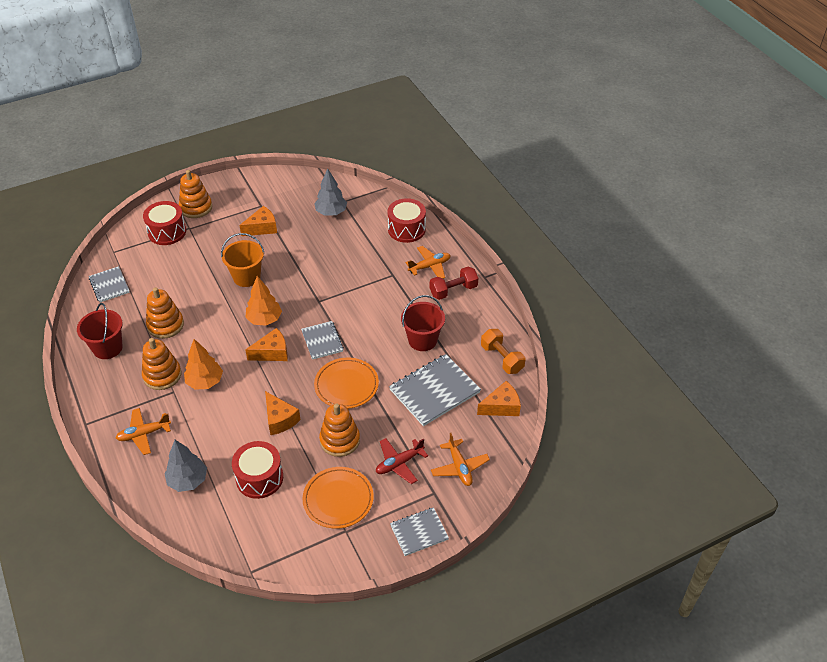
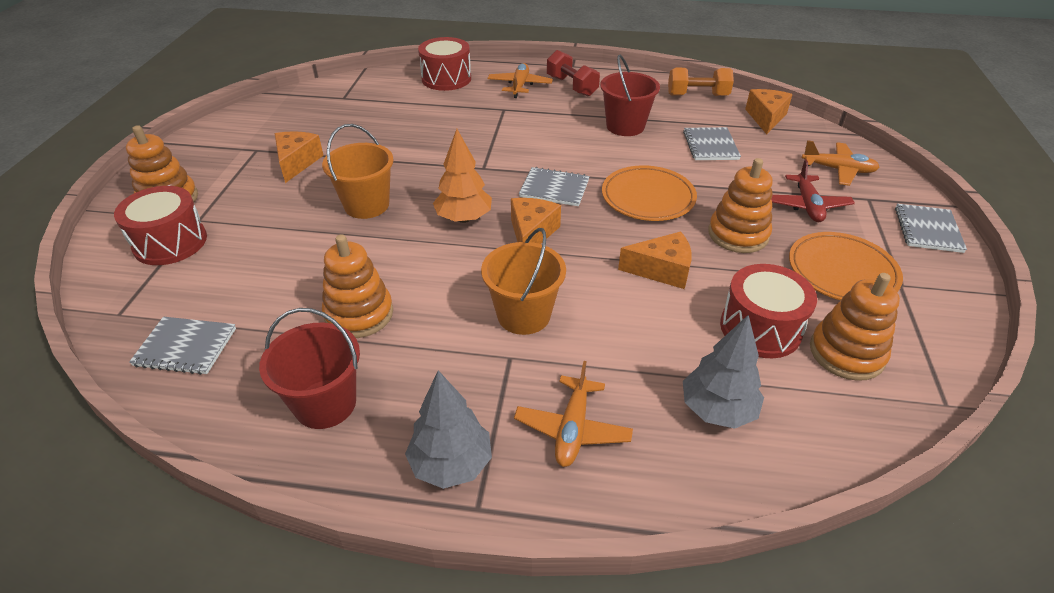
camera: 55 degrees left, 5 degrees down
orange stacking toy [142,338,181,390] -> orange stacking toy moved to [810,273,900,381]
orange tree [184,339,223,390] -> orange bucket [481,228,566,335]
grey tree [314,168,347,216] -> grey tree moved to [405,370,492,489]
grey notebook [389,354,481,426] -> grey notebook [683,127,741,160], size x0.59
red dumbbell [430,266,478,300] -> red dumbbell turned 45 degrees counterclockwise [547,50,600,96]

